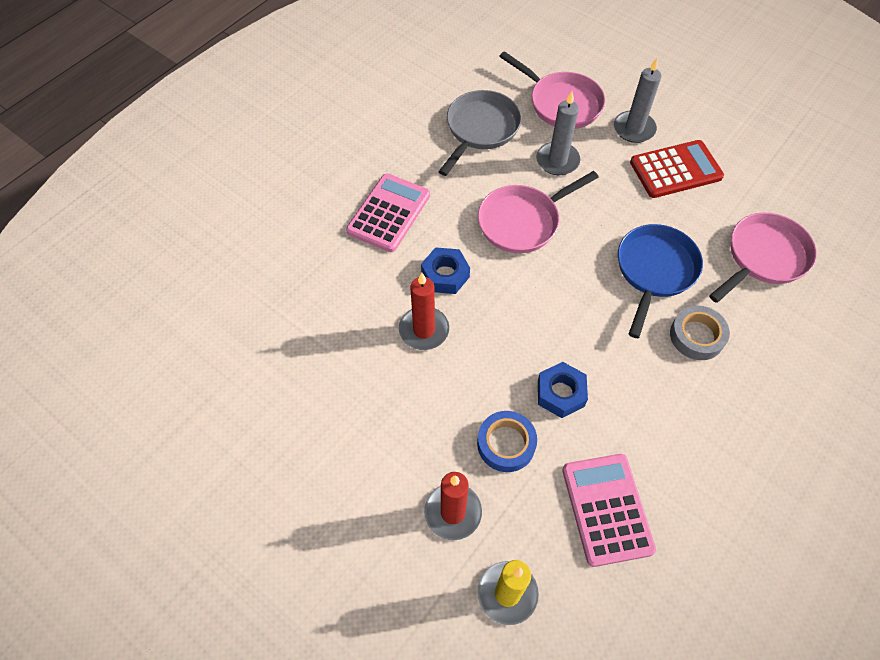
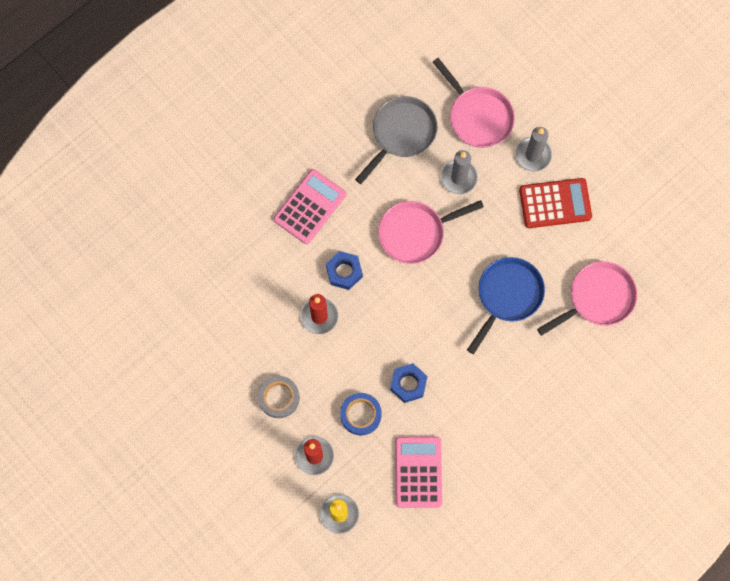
camera: 10 degrees right, 15 degrees up
grey tape [670,305,730,360] -> grey tape moved to [258,376,300,418]

